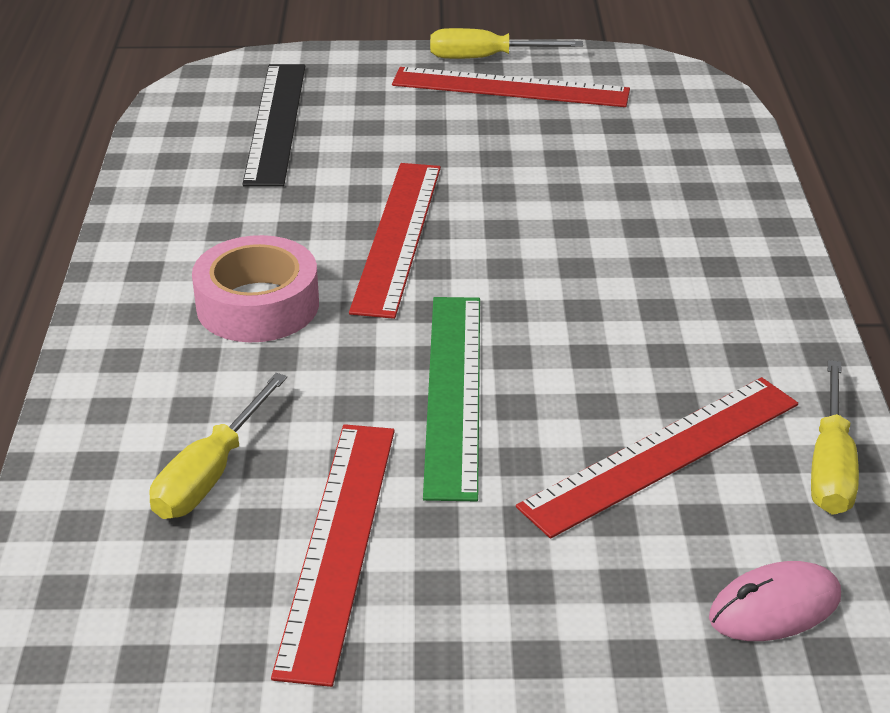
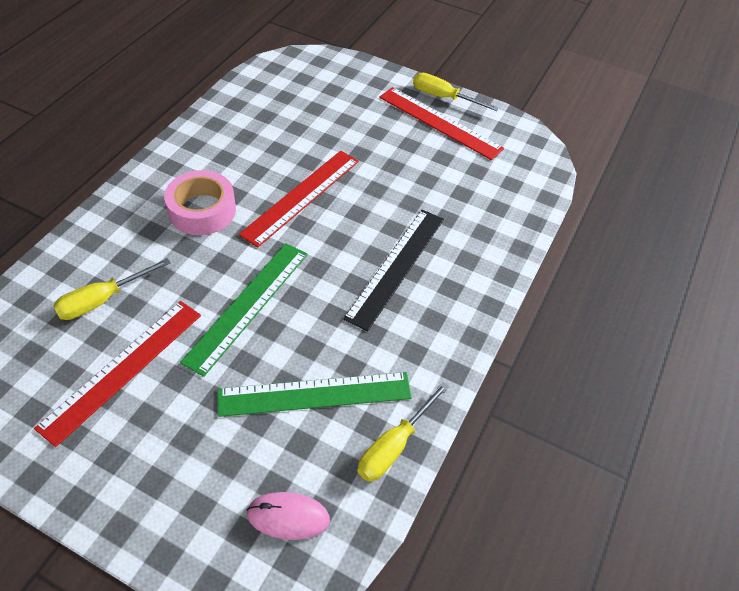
camera: 25 degrees right, 15 degrees up
black ruler [242,64,305,187] -> black ruler moved to [343,210,444,331]
red ruler [516,377,798,539] -> green ruler [218,372,412,417]

